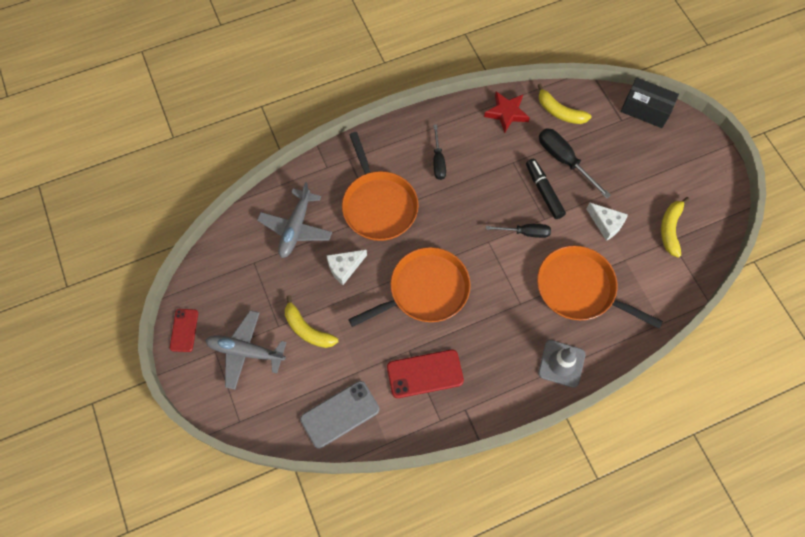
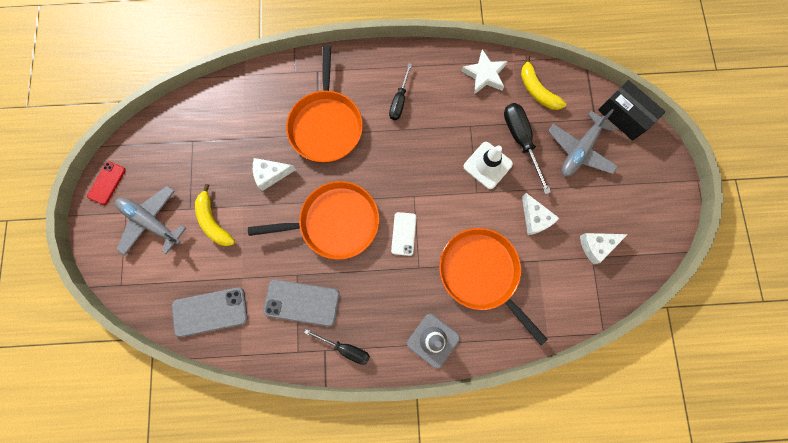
camera: 20 degrees right, 10 degrees up
grey plane [257,182,332,258] -> grey plane moved to [548,109,618,176]
red phone [387,350,464,398] -> grey phone [263,280,340,326]
red star [484,92,530,133] -> white star [461,49,508,94]
black screwdriver [486,224,551,238] -> black screwdriver moved to [304,329,370,365]
black marker [526,159,566,219] -> white traffic cone [463,142,513,189]
yellow banana [661,197,690,258] -> white cheese [580,233,628,264]
none -> white phone [391,212,416,256]

